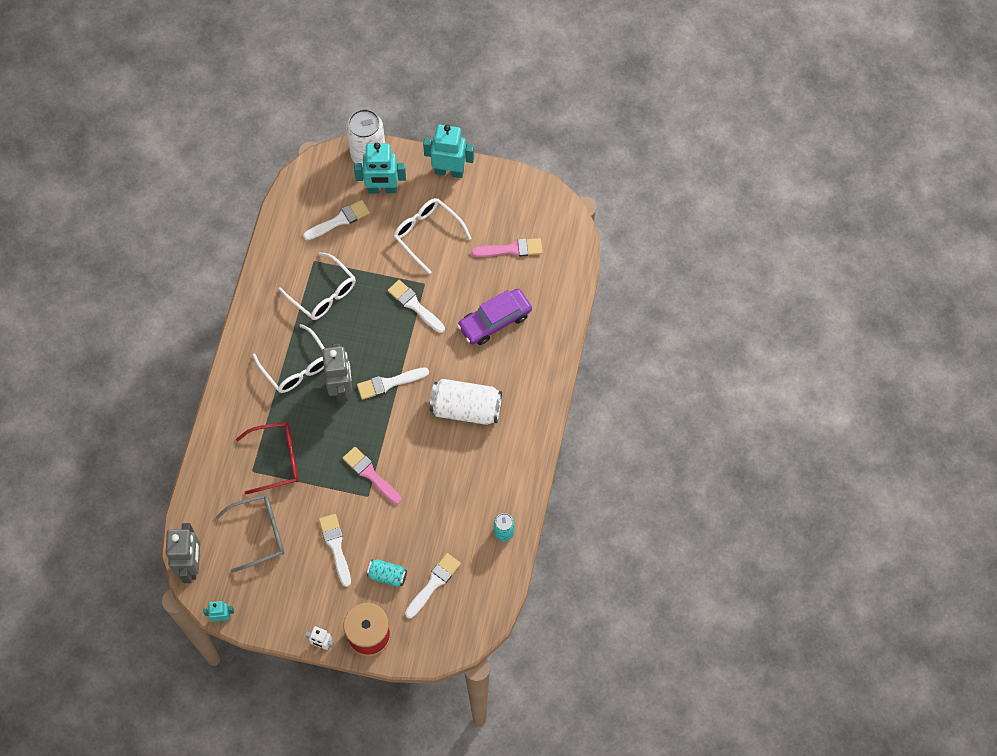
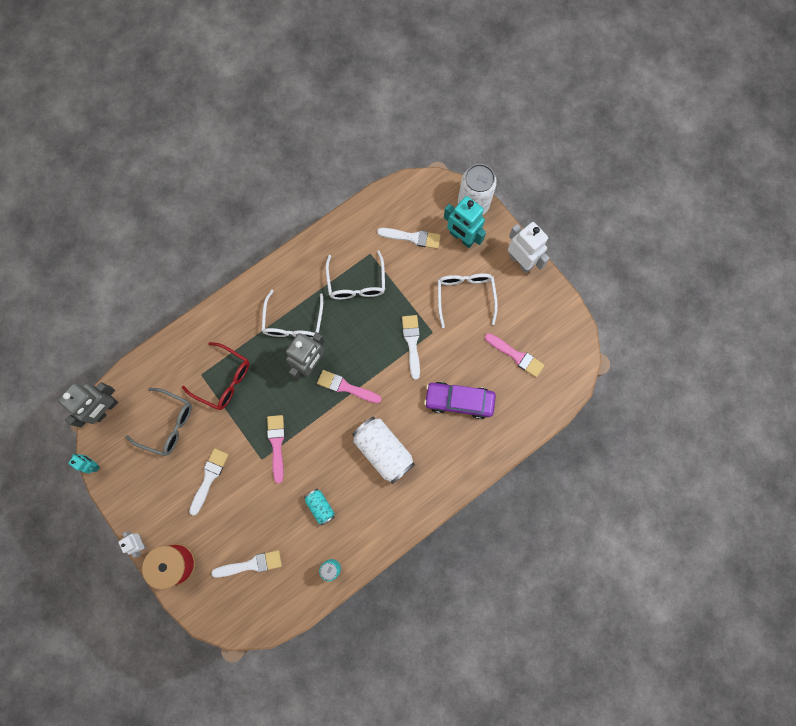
camera: 40 degrees right, 10 degrees up
white brush [357,367,429,400] -> pink brush [317,370,381,403]
turquoise can [367,559,407,587] -> turquoise can moved to [304,489,335,526]
turquoise robot [423,125,474,178] -> white robot [508,222,550,273]

